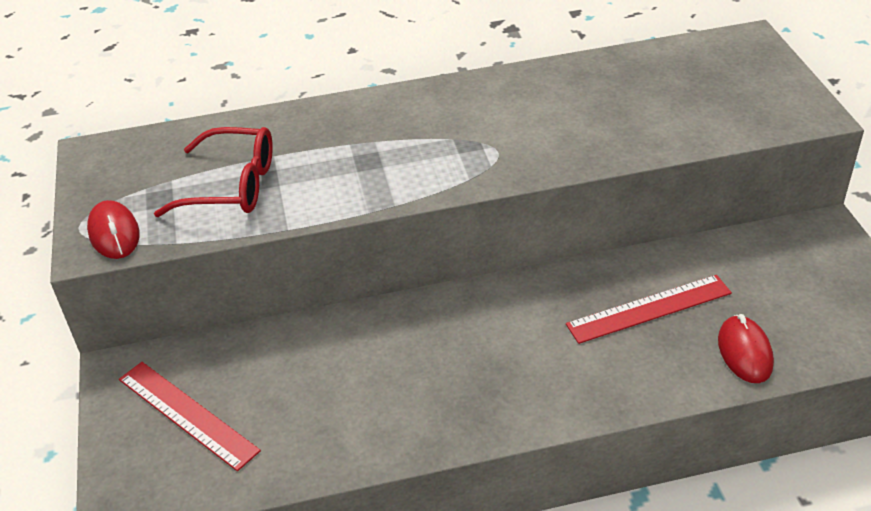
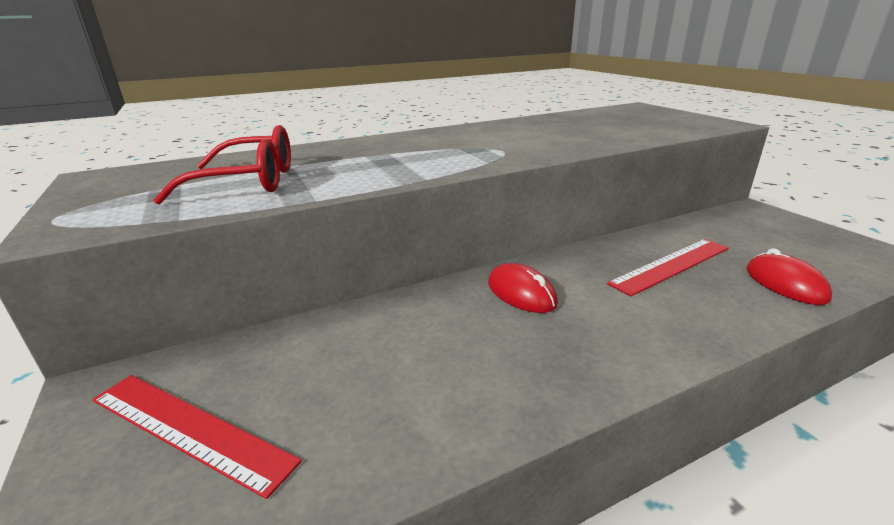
camera: 15 degrees left, 15 degrees down
red mouse [87,200,140,259] -> red mouse moved to [488,263,558,313]

